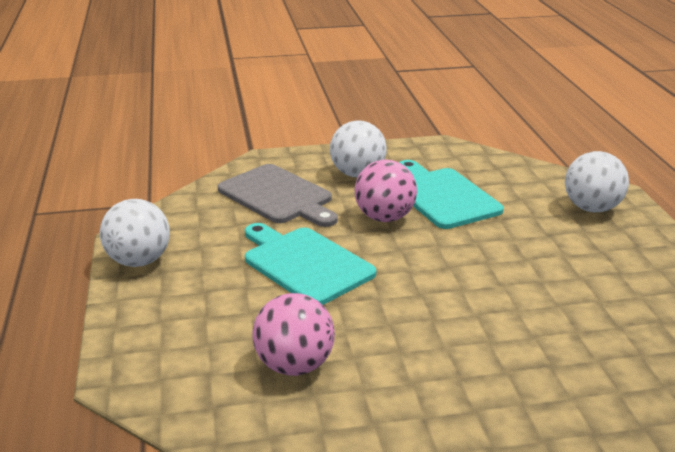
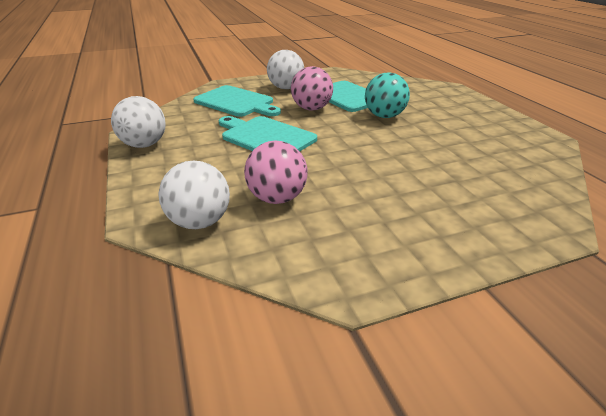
camera: 10 degrees left, 5 degrees up
grey cutting board [217,164,338,227] -> turquoise cutting board [193,85,281,117]
white ball [565,151,629,212] -> white ball moved to [159,160,230,229]
none -> turquoise ball [365,72,410,118]

